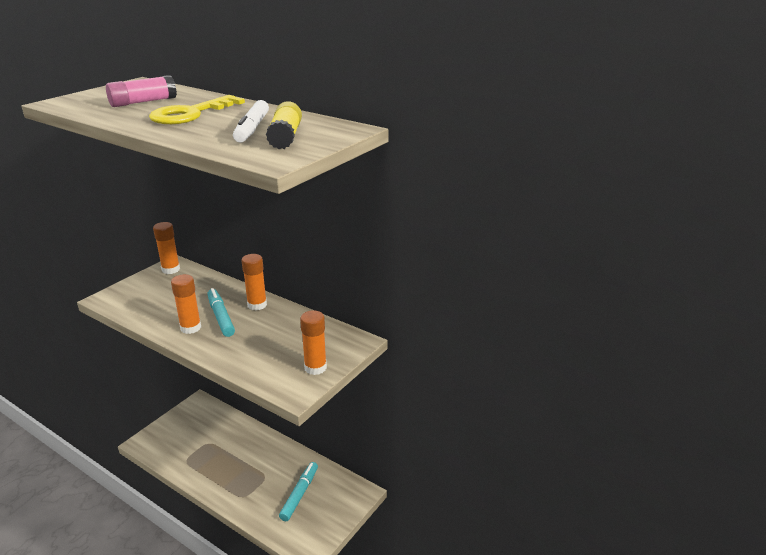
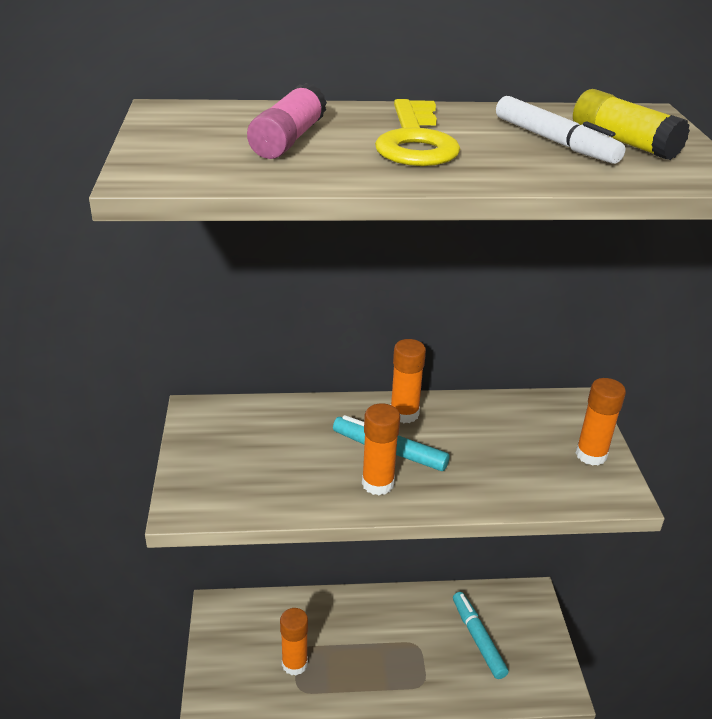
camera: 40 degrees left, 5 degrees up
orange glue stick [153,222,180,274] -> orange glue stick moved to [280,608,308,676]

